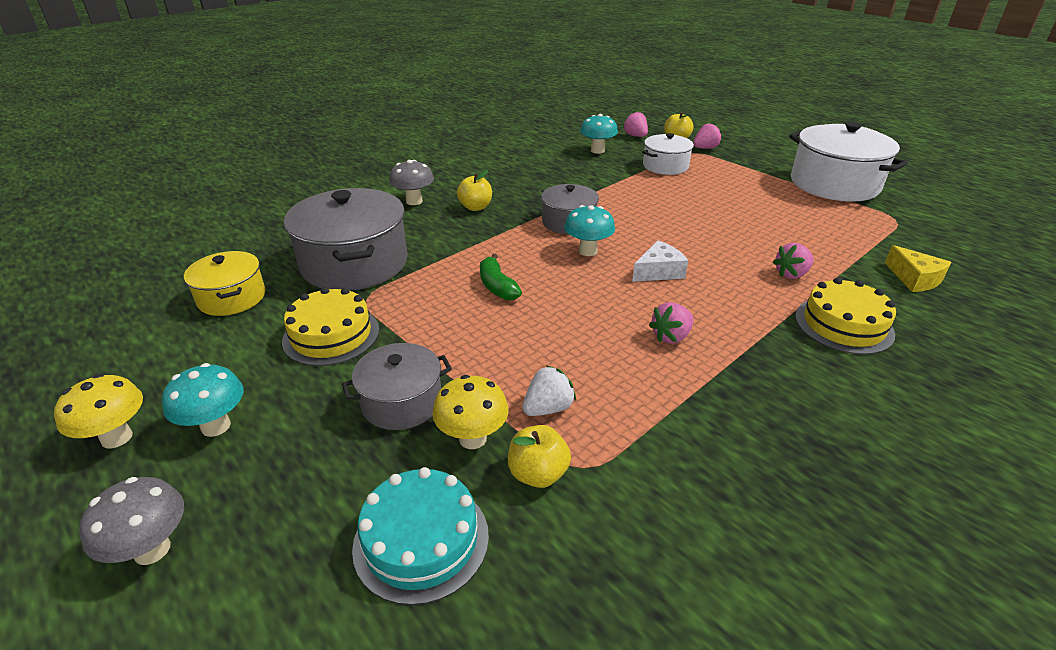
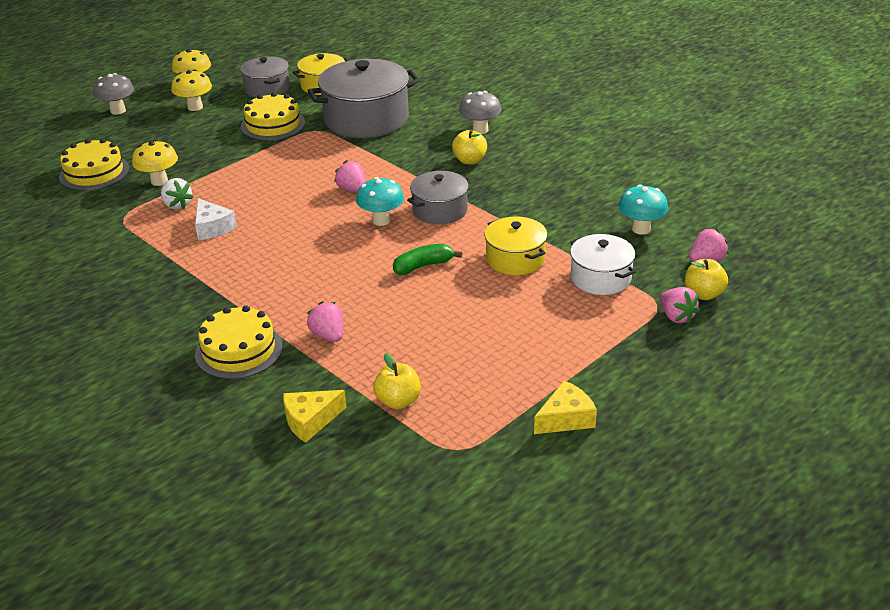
camera: 90 degrees right, 0 degrees up
turquoise mushroom [162,363,243,437] -> yellow mushroom [171,70,212,111]
grey pot [342,343,452,430] -> grey pot moved to [240,56,290,98]
turquoise cake [352,467,489,605] -> yellow cake [59,138,129,191]
green banana [480,254,522,300] -> green banana moved to [393,244,462,275]
yellow apple [508,425,571,488] -> yellow apple moved to [373,353,421,409]
white cheese [632,241,688,282] -> white cheese moved to [195,198,237,240]
pink strawberry [649,302,694,344] -> pink strawberry moved to [334,160,366,192]
white pot [789,122,908,201] -> yellow cheese [534,380,597,434]
none -> yellow pot [484,216,547,275]

